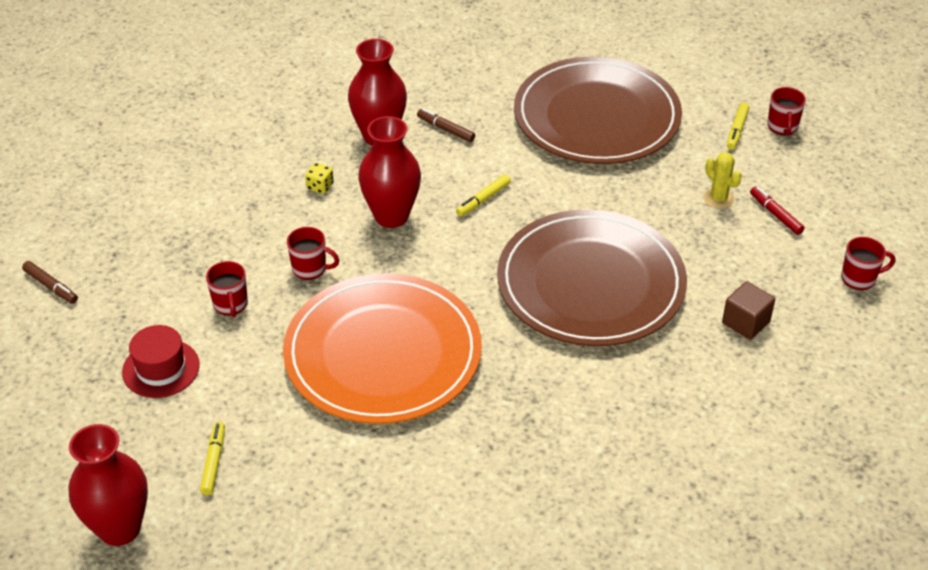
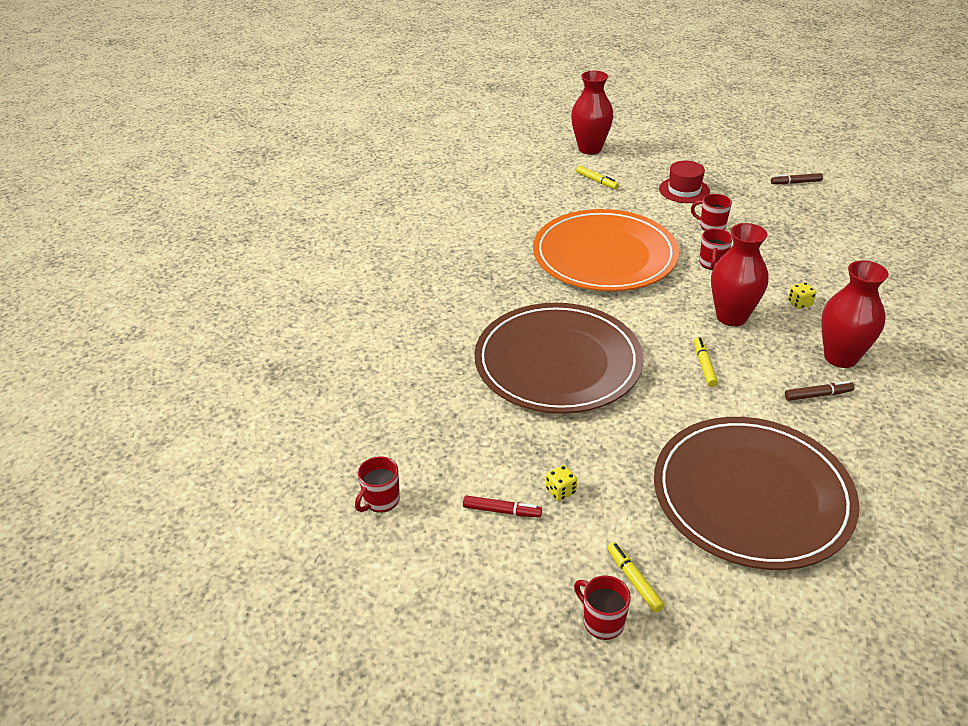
camera: 135 degrees right, 5 degrees down
red mug [287,227,339,280] -> red mug turned 45 degrees counterclockwise [699,228,733,270]
yellow cactus [703,152,742,209] -> yellow dice [546,465,577,501]
brown cube [722,281,775,340] -> none

